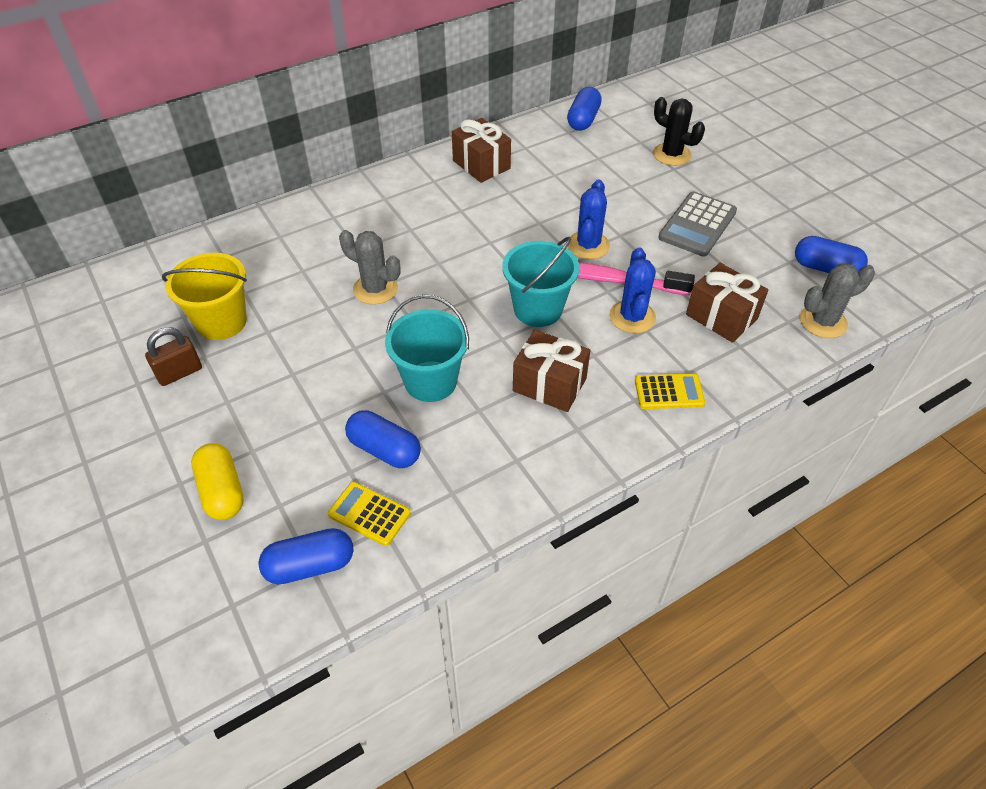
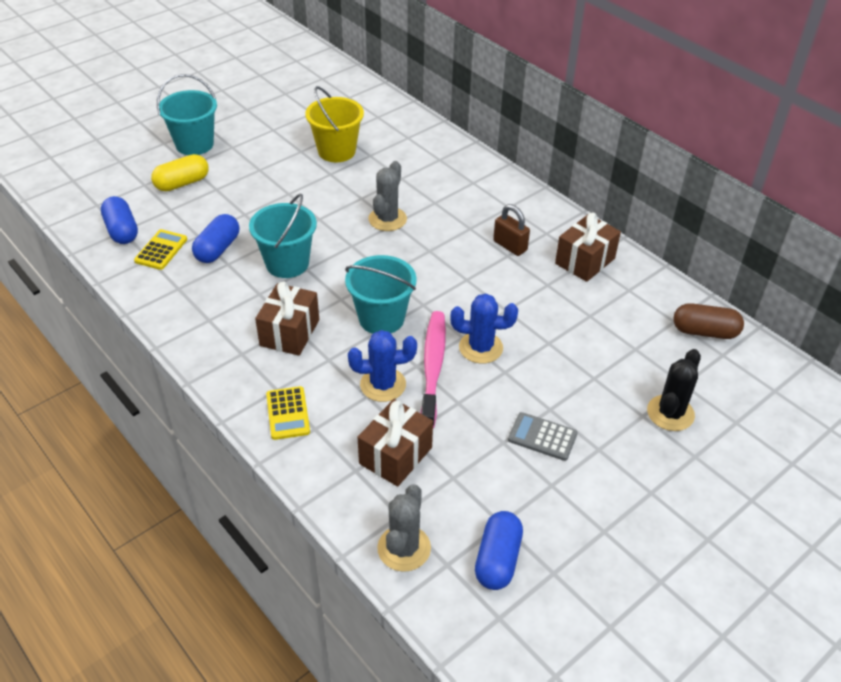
camera: 80 degrees right, 5 degrees down
brown padlock [145,327,202,386] -> brown padlock moved to [493,204,530,256]
blue capsule [567,87,602,131] -> brown capsule [673,303,744,339]
grey calculator [658,192,737,257] -> grey calculator [508,412,578,461], size x0.65
grey cactus [800,264,875,338] -> grey cactus turned 45 degrees clockwise [377,484,431,572]
none -> turquoise bucket [157,74,217,155]

